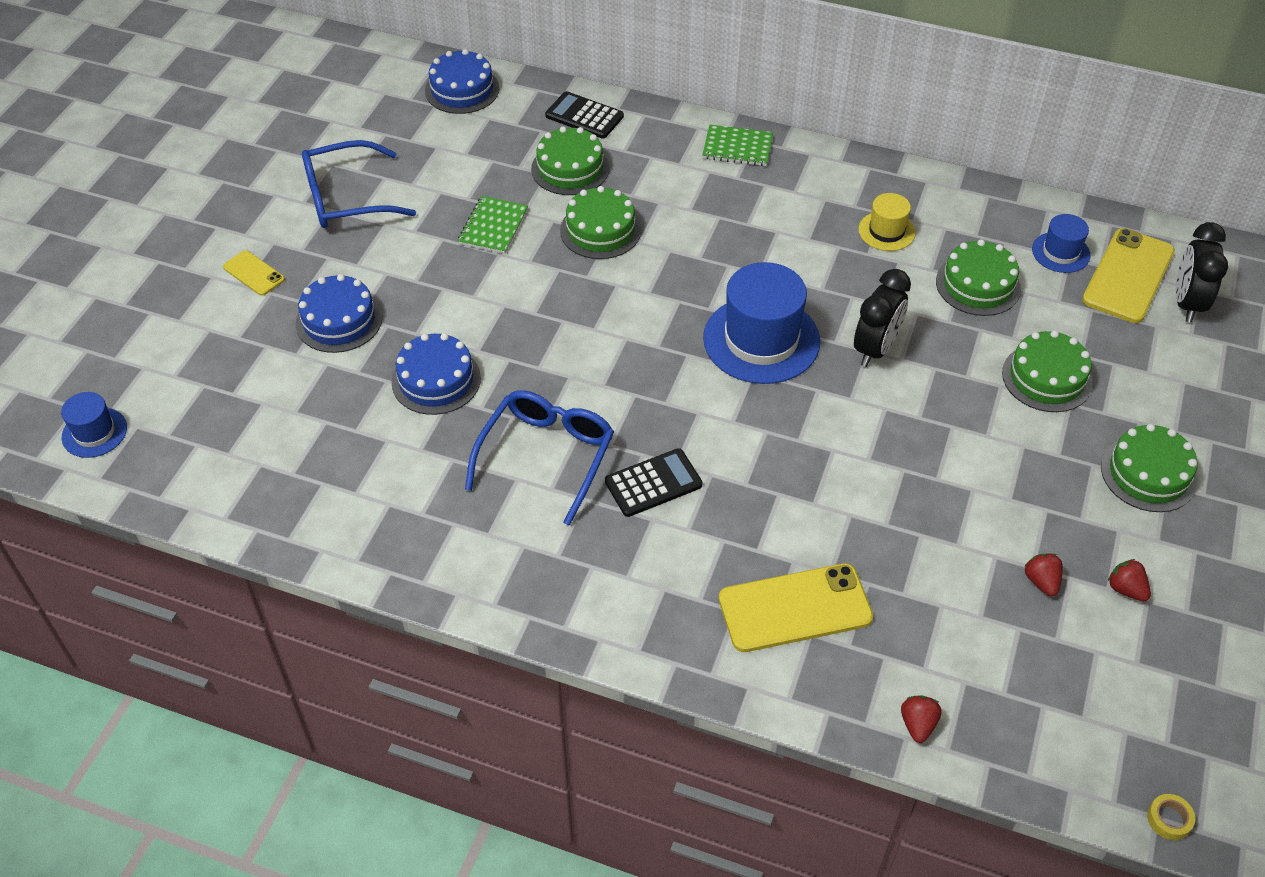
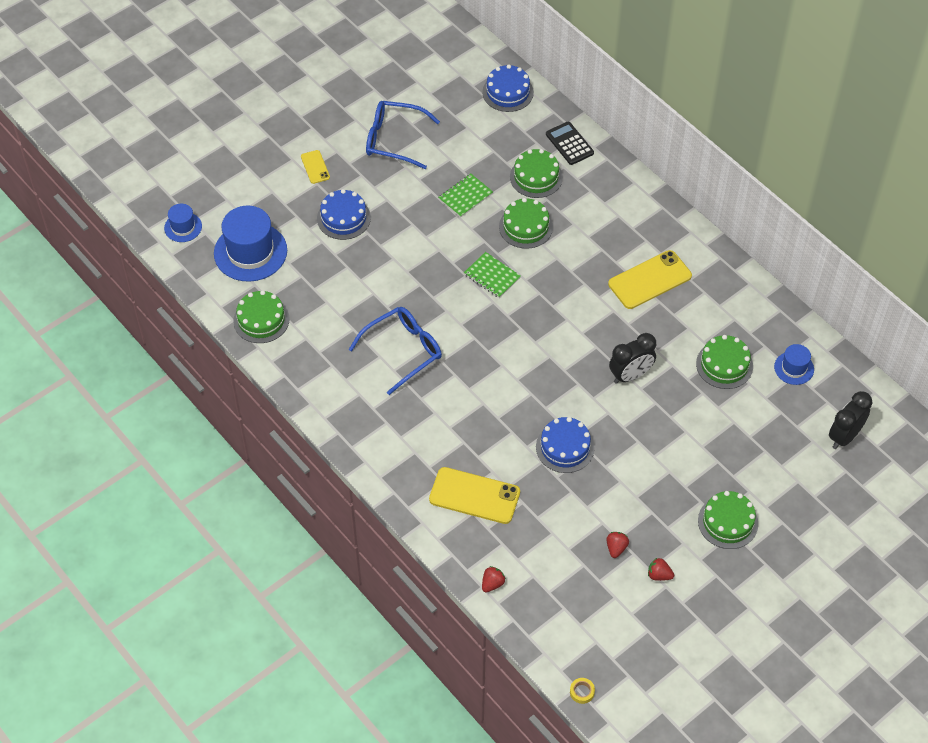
camera: 30 degrees right, 5 degrees up
blue cake [392,333,481,415] -> blue cake moved to [536,417,595,473]
black calculator [605,448,703,517] -> none
green notebook [702,125,773,166] -> green notebook moved to [464,252,521,298]
blue hat [703,262,820,384] -> blue hat moved to [214,206,287,282]
yellow hat [858,193,916,251] -> none
green cake [1002,330,1093,412] -> green cake moved to [233,290,289,343]
yellow phone [1082,228,1175,323] -> yellow phone moved to [608,250,692,309]
red strawberry [1108,559,1151,601] -> red strawberry turned 60 degrees counterclockwise [648,557,674,581]

